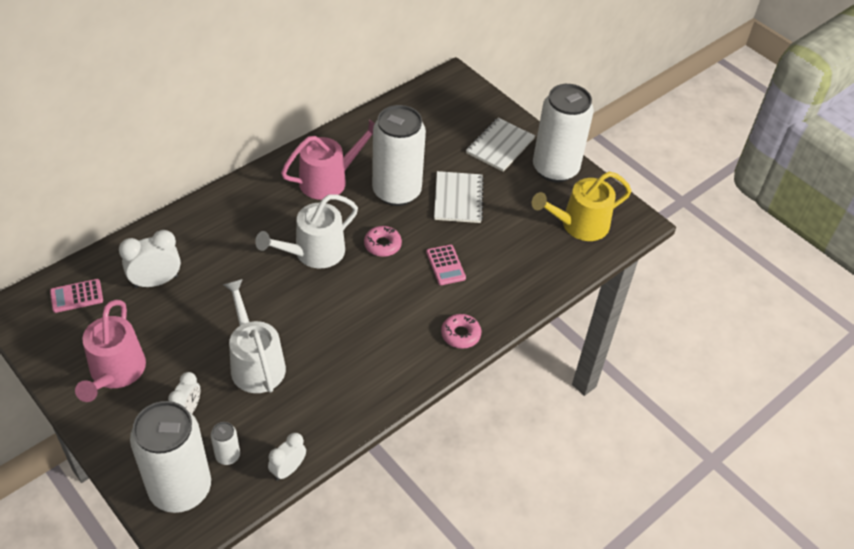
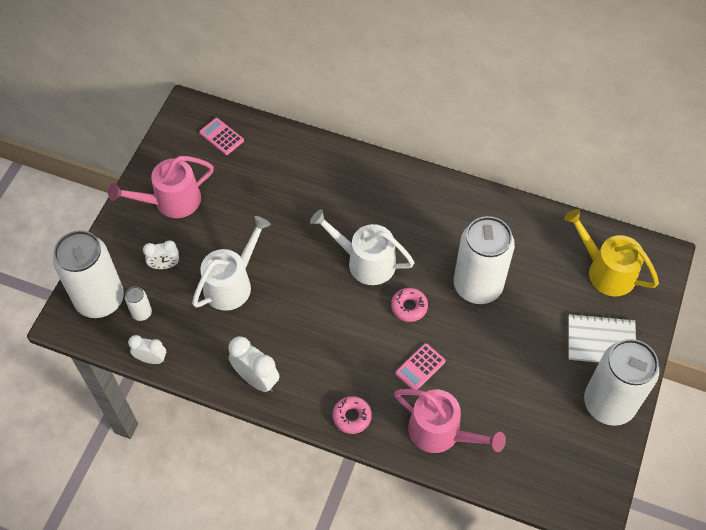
camera: 65 degrees right, 10 degrees up
white clock [119,230,181,288] -> white clock moved to [228,336,279,392]
pink watering can [281,120,375,200] -> pink watering can moved to [394,389,506,453]
white notebook [434,171,484,223] -> none
yellow watering can [531,172,631,241] -> yellow watering can moved to [564,209,659,296]

